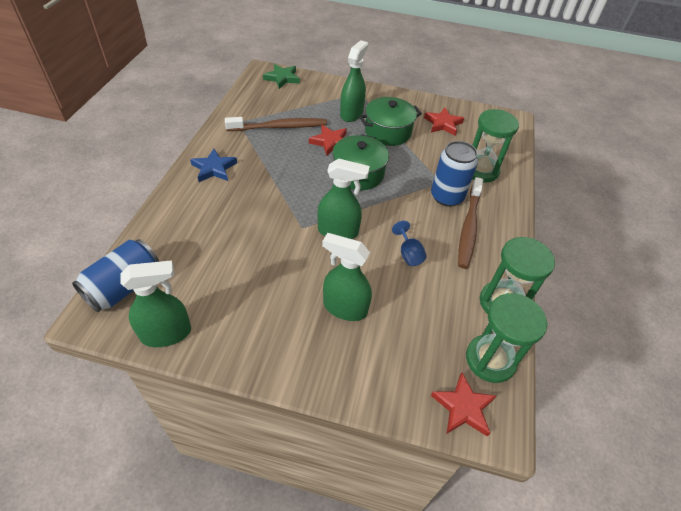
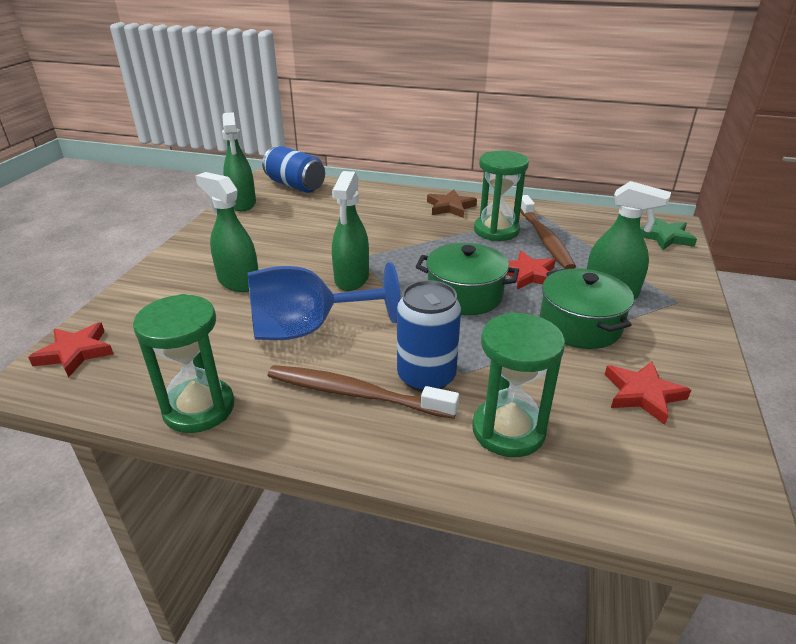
camera: 95 degrees right, 15 degrees down
blue star [190,149,237,182] -> brown star [427,190,477,218]
green spray bottle [322,233,372,321] -> green spray bottle turned 75 degrees counterclockwise [195,172,258,292]
blue goblet [392,221,427,266] -> blue goblet [248,262,401,340], size x2.29
green hourglass [466,293,548,383] -> green hourglass moved to [474,151,529,241]

